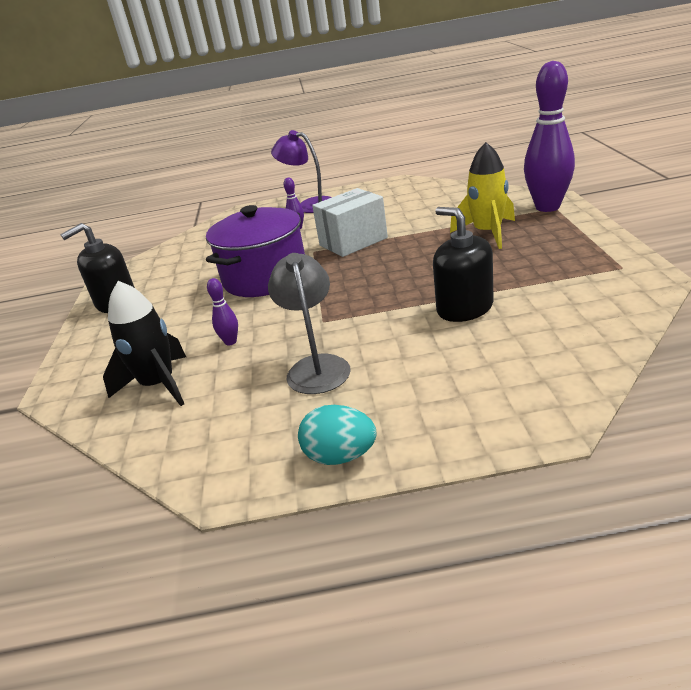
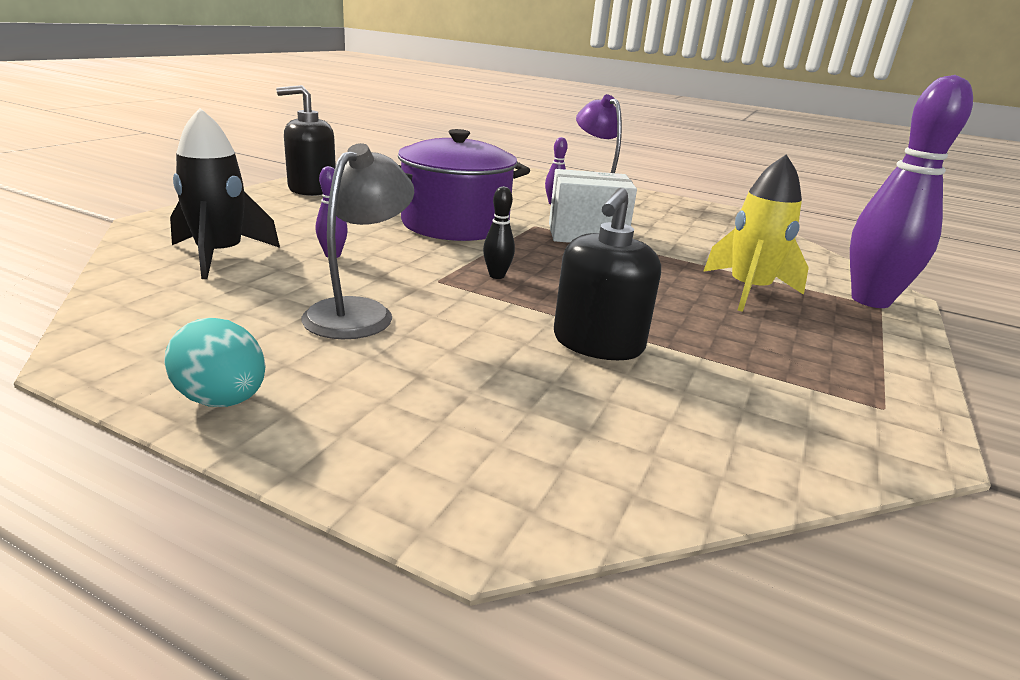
camera: 25 degrees right, 5 degrees down
black soap dispenser [433,207,494,322] -> black soap dispenser turned 150 degrees counterclockwise [554,188,661,360]
none -> black bowling pin [483,186,515,279]

